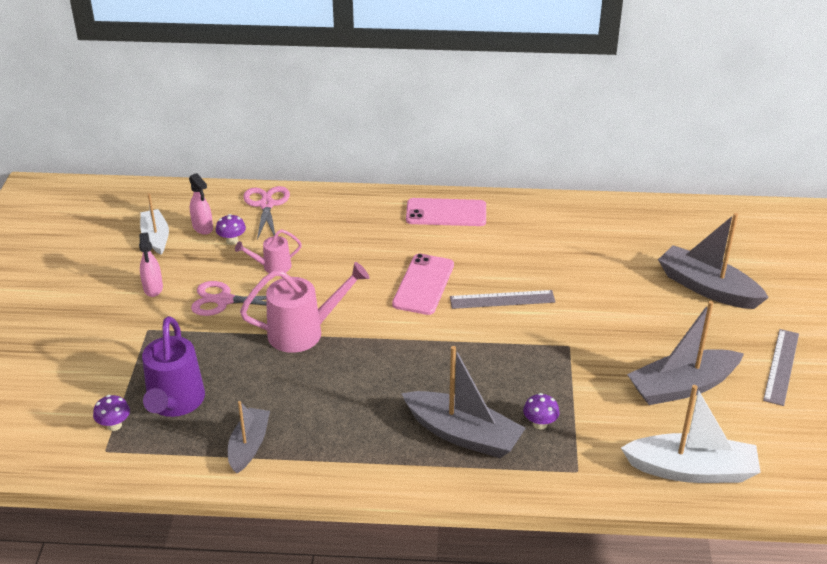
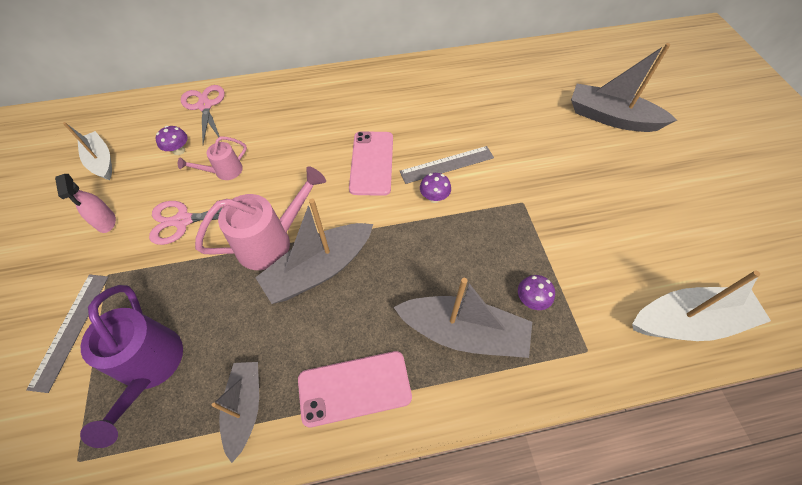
camera: 15 degrees left, 20 degrees up
purple mushroom [93,395,130,431] -> purple mushroom moved to [420,173,451,203]
pink spray bottle [189,173,213,235] -> none
pink phone [406,198,486,226] -> pink phone moved to [298,351,412,427]
grey boat [627,301,744,405] -> grey boat moved to [255,199,373,304]
grey ruler [763,329,799,406] -> grey ruler moved to [26,274,108,393]

